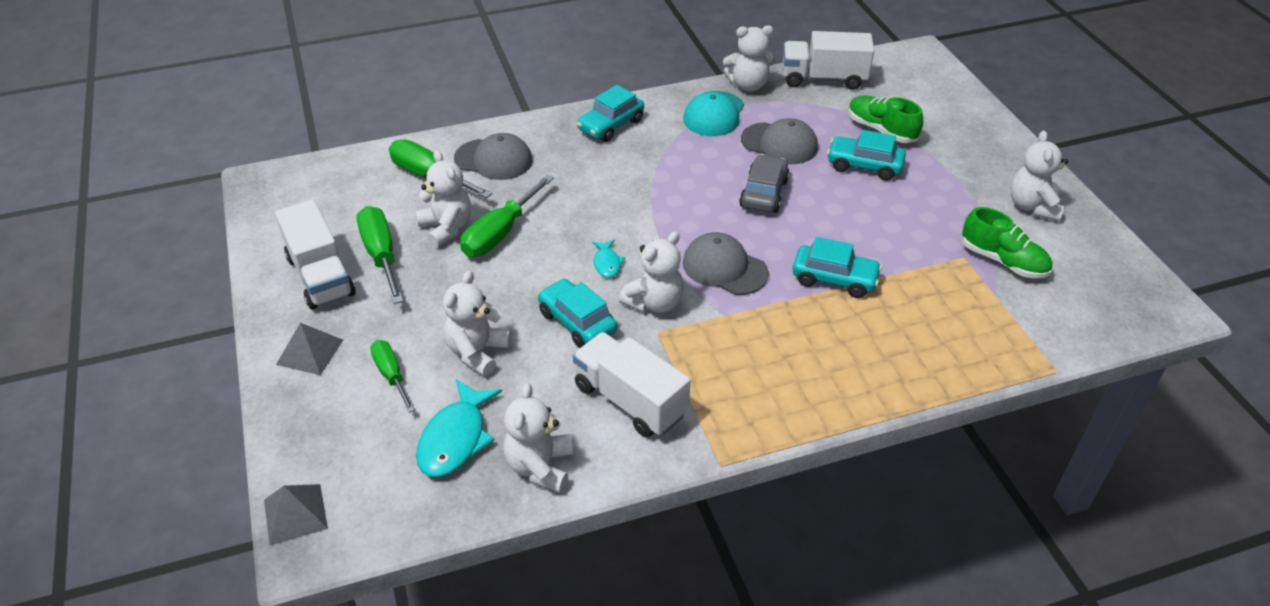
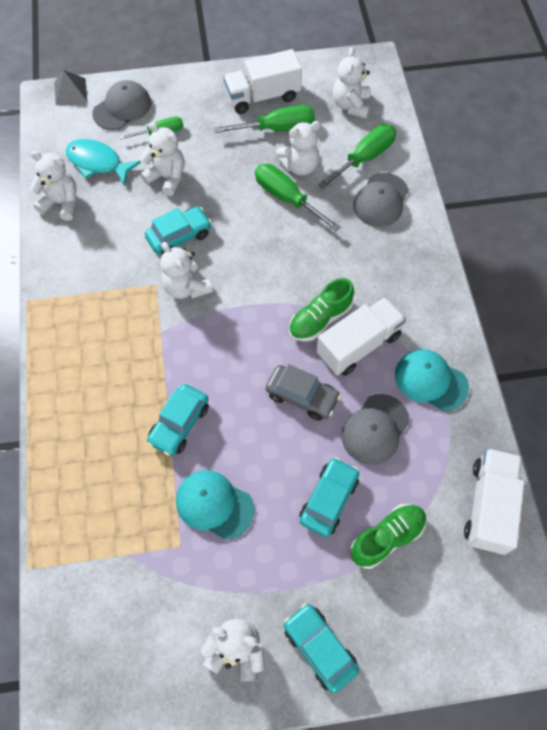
camera: 100 degrees right, 20 degrees up
grey pyramid [276,323,343,375] -> none
white truck [573,332,691,438] -> white truck moved to [316,297,406,376]
turquoise car [577,85,644,142] -> turquoise car moved to [284,603,359,693]
turquoise fish [592,240,625,278] -> none
grey cap [683,232,769,295] -> grey cap moved to [93,80,151,130]
white teddy bear [723,25,775,91] -> white teddy bear moved to [333,47,371,119]
green shoe [962,207,1052,278] -> green shoe moved to [289,278,354,342]
none -> turquoise cap [176,470,254,540]

